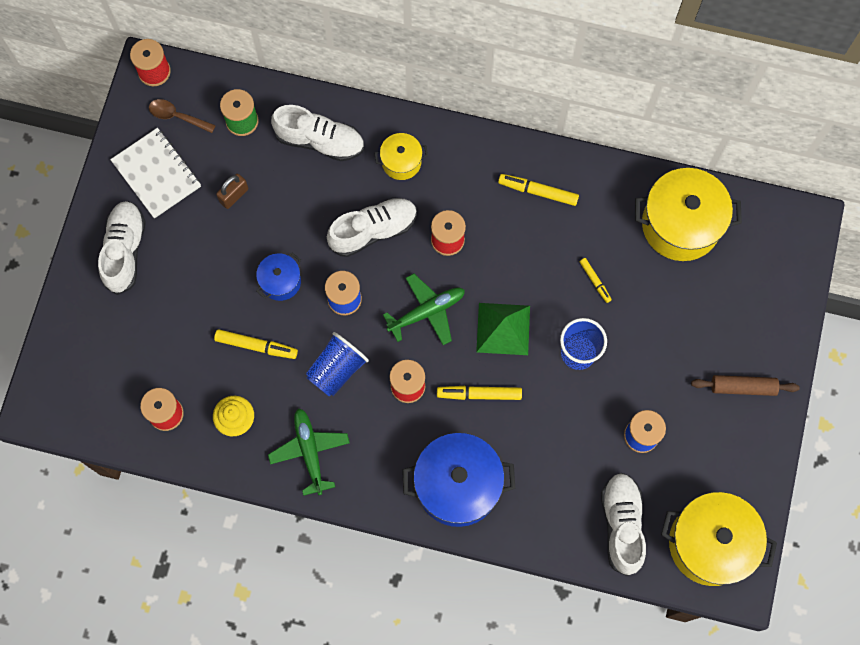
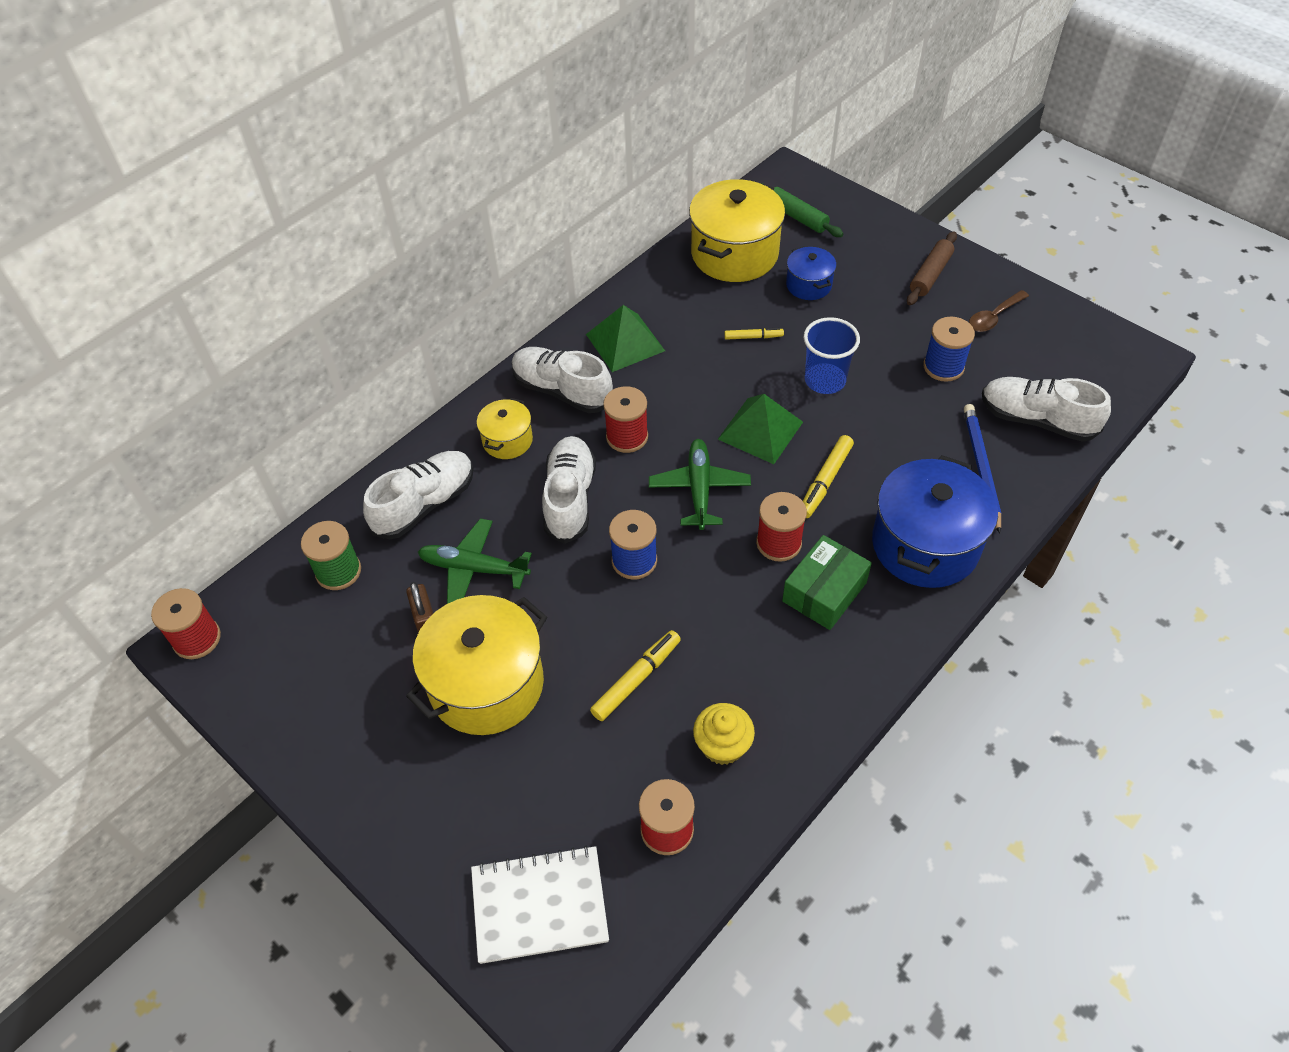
camera: 60 degrees left, 20 degrees down
white shoe [98,201,146,295] -> white shoe moved to [512,347,613,413]
white notebook [110,128,201,218] -> white notebook moved to [471,845,609,964]
brown spoon [149,99,216,133] -> brown spoon moved to [969,290,1029,332]
blue pot [256,252,301,301] -> blue pot moved to [786,246,836,300]
green plane [268,408,350,496] -> green plane moved to [418,518,532,604]
blue cup [306,332,369,396] -> none
yellow marker [498,174,579,206] -> green pyramid [586,305,665,372]
yellow pot [661,492,777,586] -> yellow pot moved to [406,595,547,735]
none -> green rolling pin [761,183,843,237]
none -> green box [782,535,872,630]
none -> blue pencil [964,404,1001,533]

